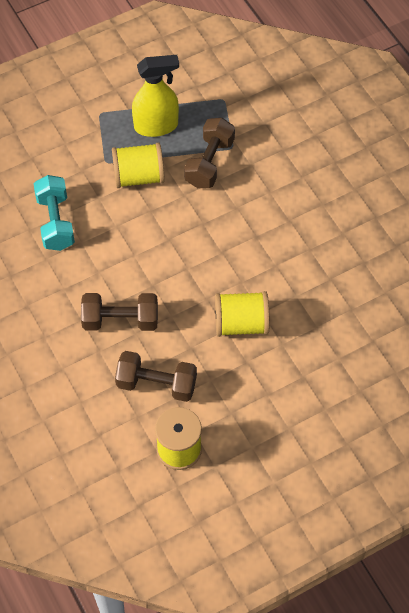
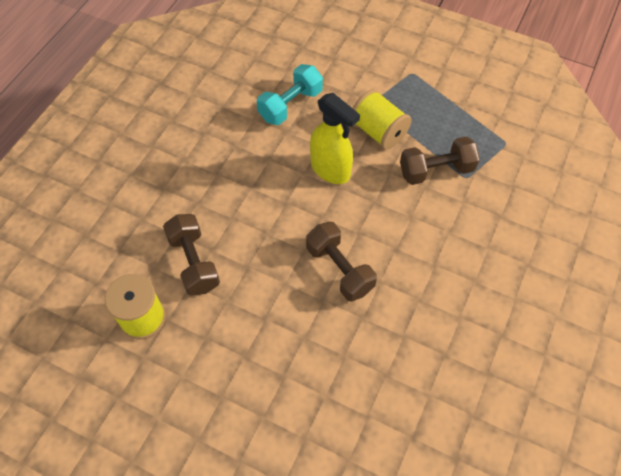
camera: 55 degrees right, 0 degrees up
brown dumbbell [81,293,158,331] -> brown dumbbell moved to [306,222,377,302]
yellow spray bottle [132,55,179,137] -> yellow spray bottle moved to [310,93,360,184]
yellow spool [215,291,270,337] -> none

